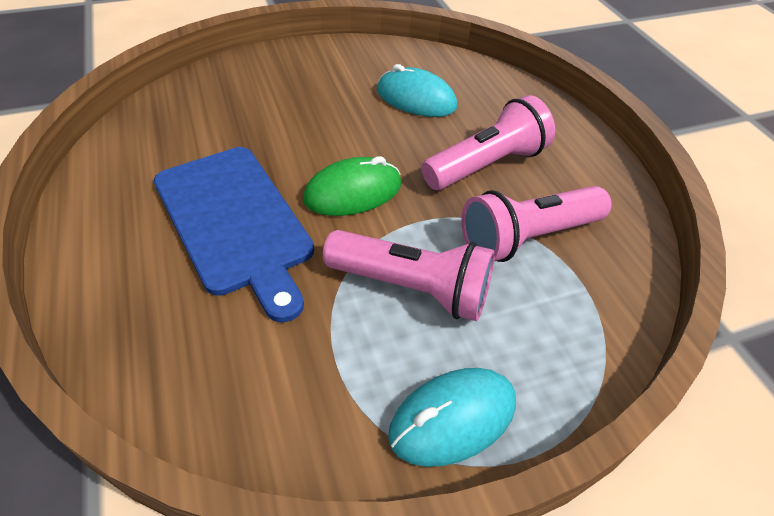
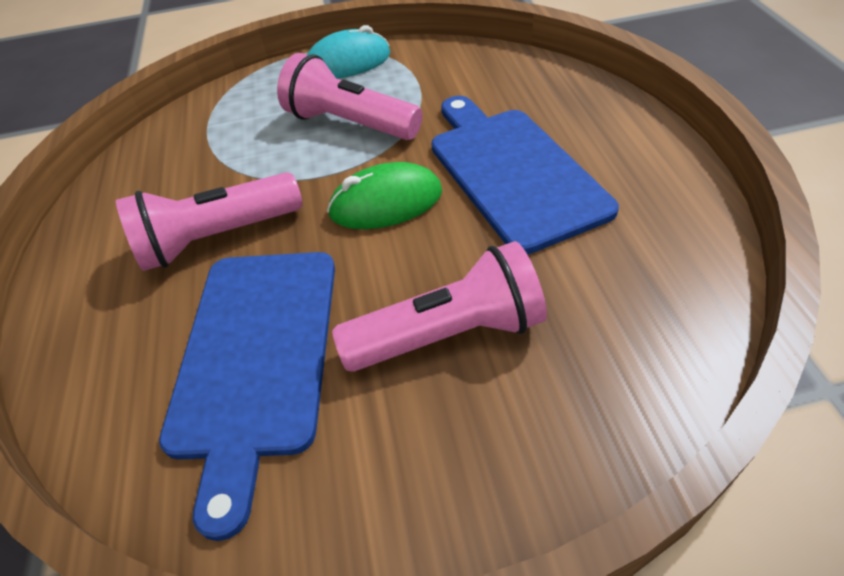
camera: 165 degrees left, 0 degrees up
turquoise mouse [377,64,457,117] -> blue cutting board [159,252,335,541]
pink flashlight [461,186,612,262] -> pink flashlight moved to [332,241,547,372]

